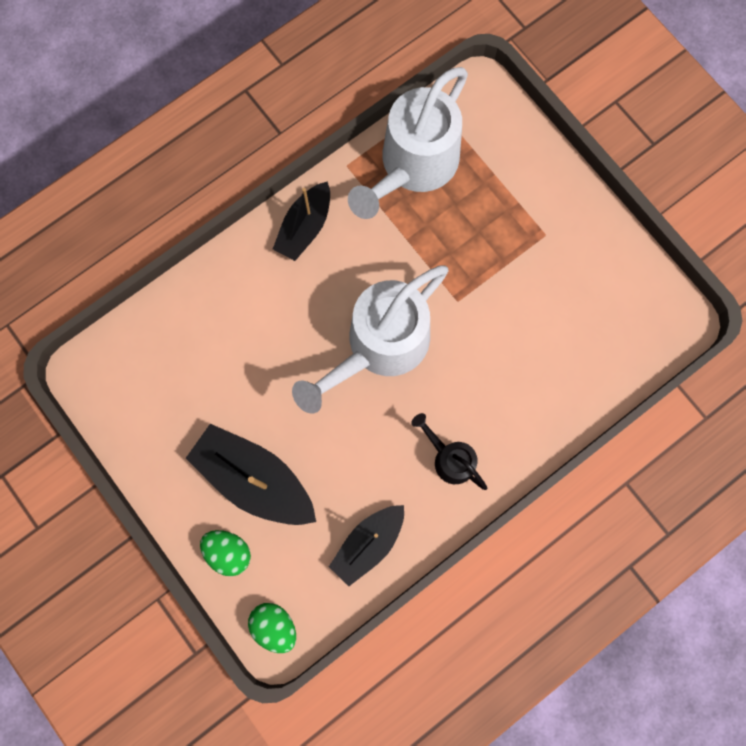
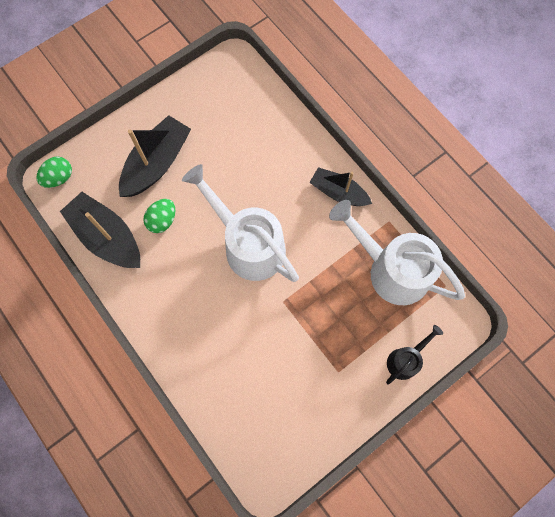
camera: 90 degrees right, 5 degrees down
green egg [200,530,251,576] -> green egg moved to [143,199,175,233]
black boat [329,505,404,586] -> black boat [60,192,140,268], size x1.52
black watering can [411,413,488,490] -> black watering can moved to [386,325,443,385]

